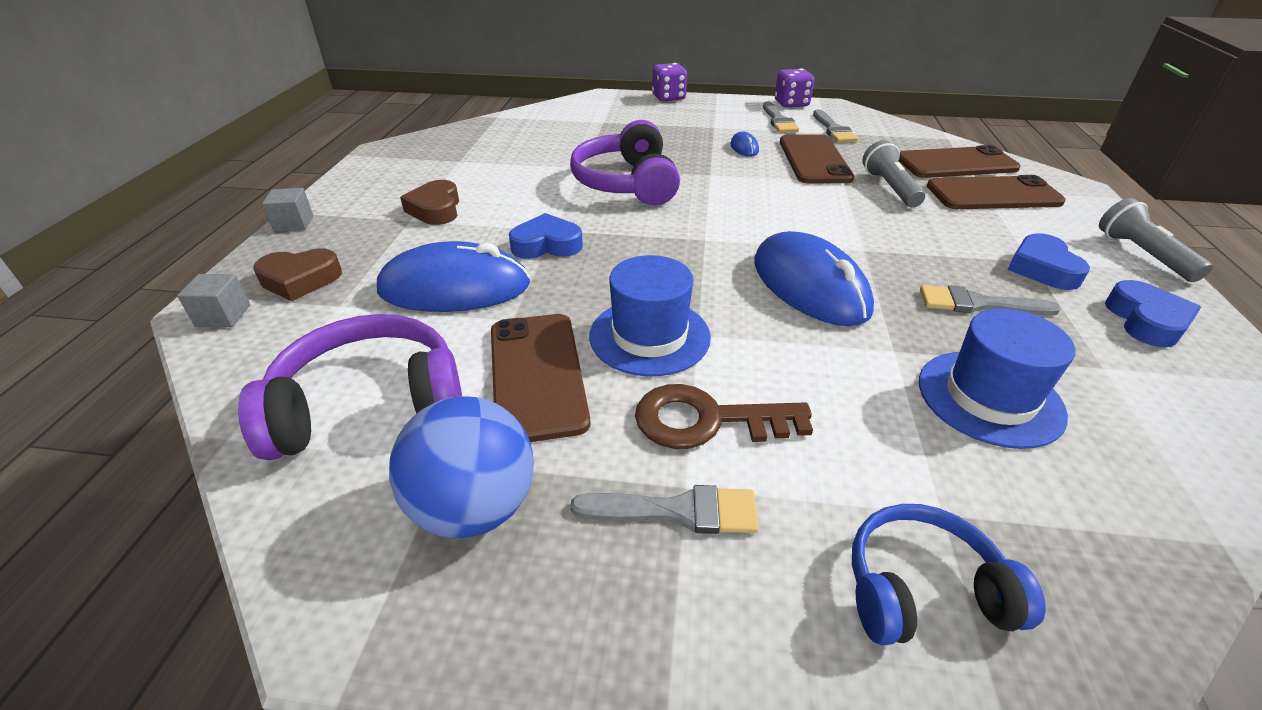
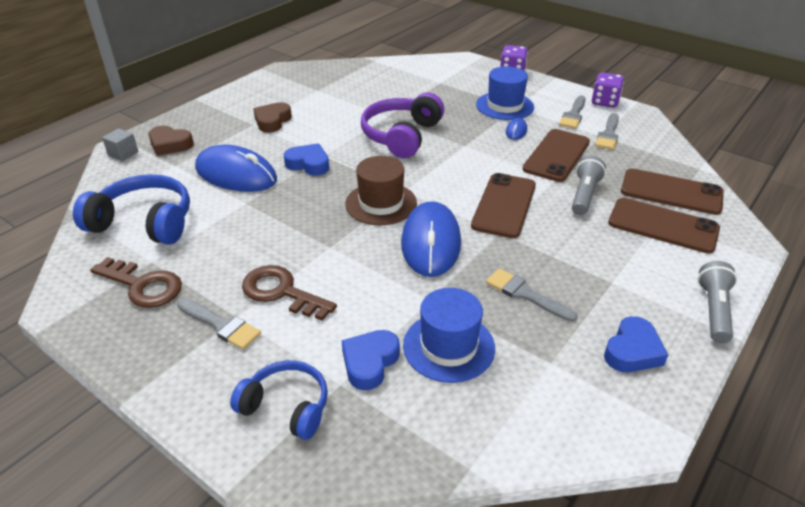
camera: 30 degrees right, 0 degrees up
purple headphones [238,314,462,460] -> blue headphones [73,174,190,244]
grey cube [262,188,313,232] -> none
blue ball [389,396,534,538] -> brown key [90,257,182,308]
brown phone [491,314,591,442] -> brown phone moved to [471,173,536,238]
blue hat [589,255,711,377] -> blue hat moved to [476,66,534,120]
blue heart [1007,233,1090,290] -> blue heart moved to [342,330,400,390]
none -> brown hat [345,156,417,225]

